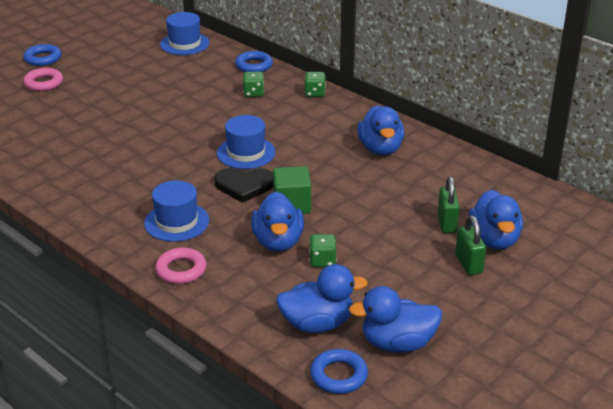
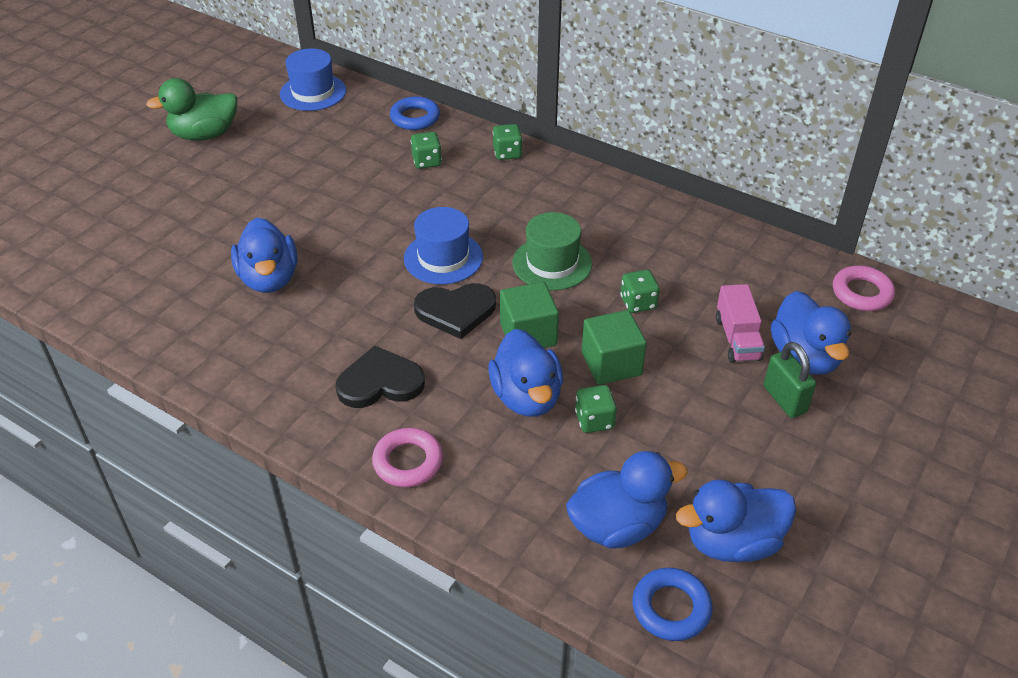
camera: 10 degrees left, 10 degrees up
blue ring [23,44,61,66] -> none
pink ring [23,68,63,91] -> pink ring moved to [833,266,895,311]
blue hat [144,180,209,242] -> black heart [336,346,425,408]
blue duck [357,105,404,155] -> blue duck moved to [231,218,298,293]
green padlock [438,176,459,233] -> pink truck [716,284,765,363]
none -> green duck [146,78,237,141]
none -> green hat [512,212,592,290]
none -> green cube [582,310,647,385]
none -> green dice [620,270,660,313]

